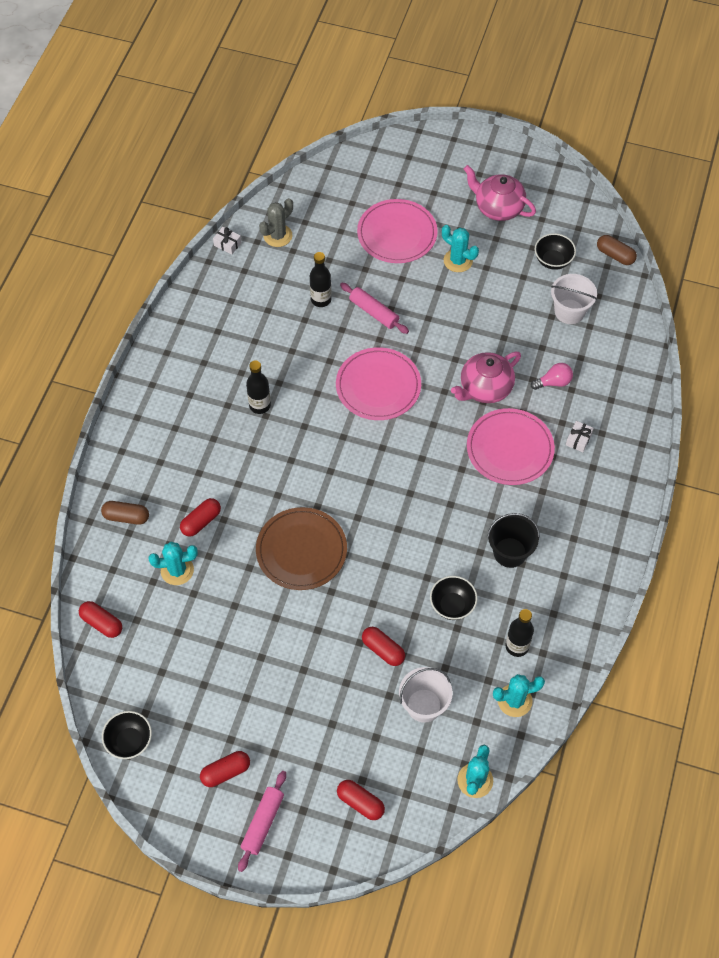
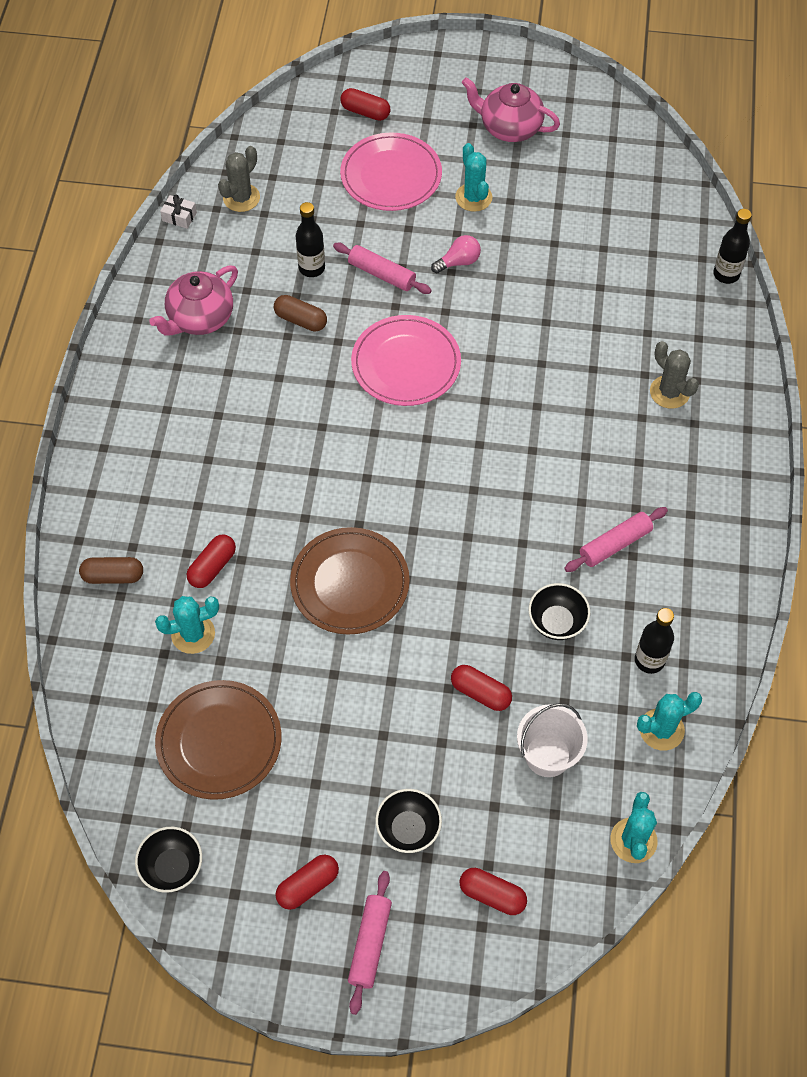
camera: 10 degrees left, 0 degrees up
red capsule [79,601,122,638] -> red capsule moved to [341,88,390,121]
black bottle [246,360,271,414] -> black bottle moved to [713,209,752,284]
turquoise cactus [442,225,479,272] -> turquoise cactus turned 45 degrees clockwise [455,143,492,212]
pink teapot [451,352,521,403] -> pink teapot moved to [149,265,238,335]
pink plate [467,408,555,485] -> none
black bucket [487,513,540,568] -> pink rolling pin [564,507,668,572]
pink light bulb [531,363,573,390] -> pink light bulb moved to [431,235,481,273]
black bowl [535,233,576,270] -> black bowl moved to [375,789,442,853]
white bucket [551,274,597,324] -> none
white gift [566,421,594,452] -> grey cactus [650,341,699,409]
brown capsule [597,235,637,265] -> brown capsule moved to [274,295,327,332]
none -> brown plate [155,680,281,800]

